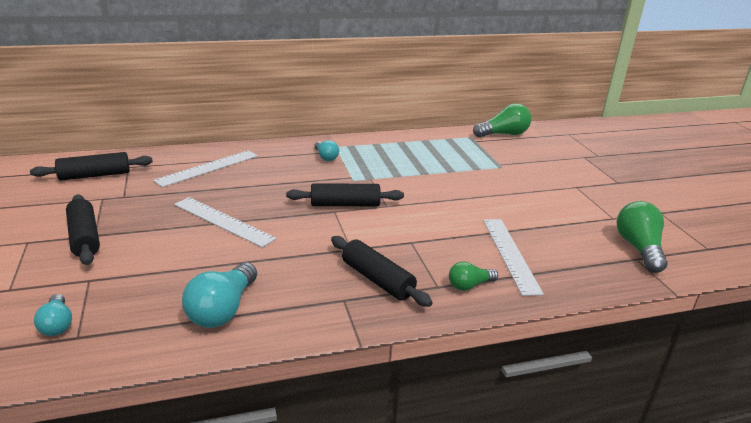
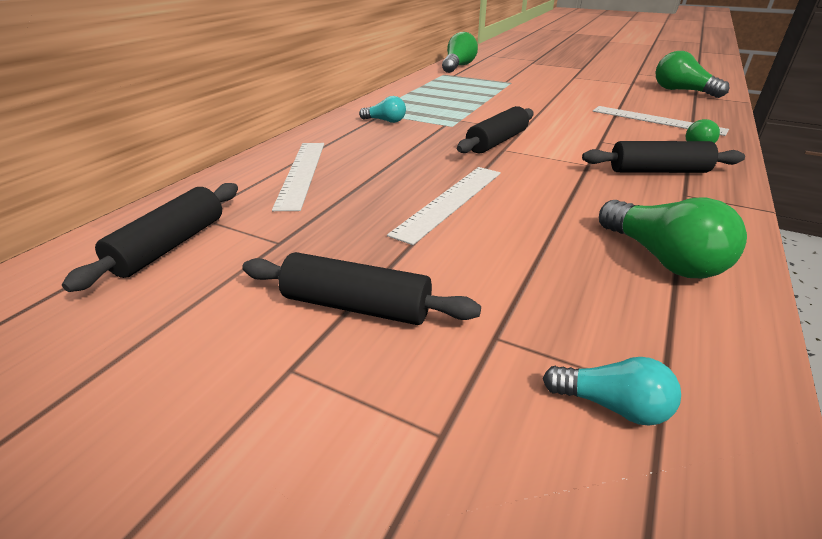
camera: 45 degrees left, 5 degrees up
white ruler [174,197,277,248] -> white ruler turned 45 degrees counterclockwise [387,167,501,245]
turquoise light bulb [182,262,257,328] -> green light bulb [599,197,747,278]

